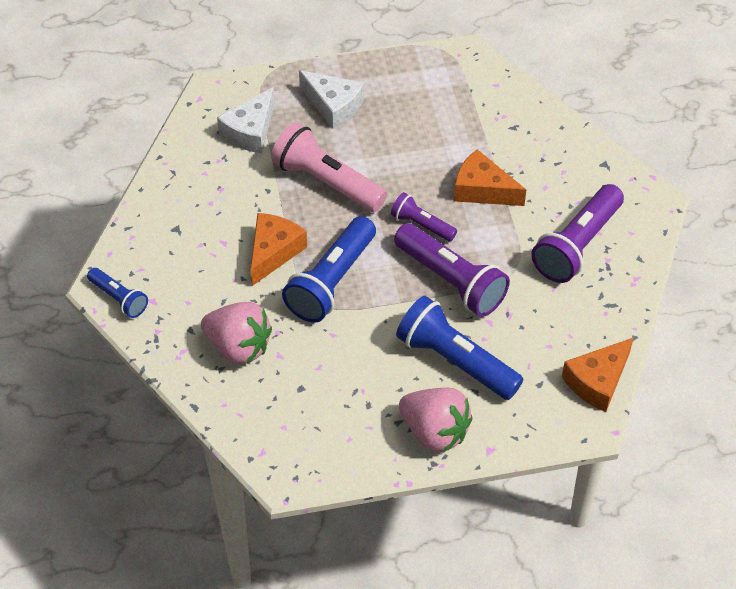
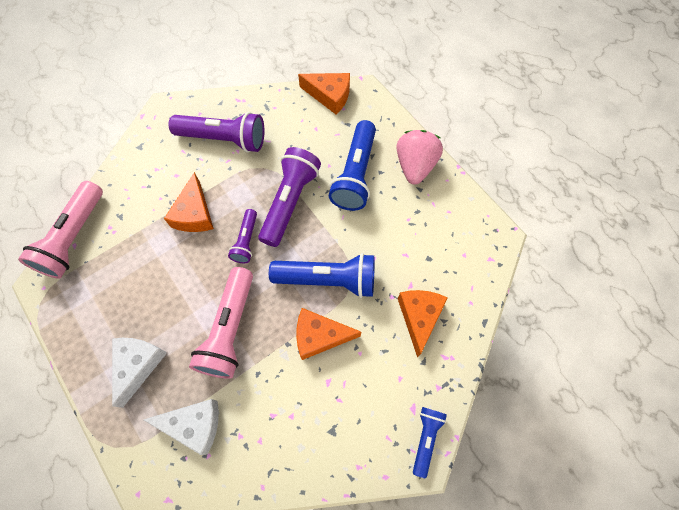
camera: 115 degrees left, 15 degrees up
pink strawberry [201,302,272,364] -> orange cheese [398,290,448,358]
none -> pink flashlight [18,181,103,279]

